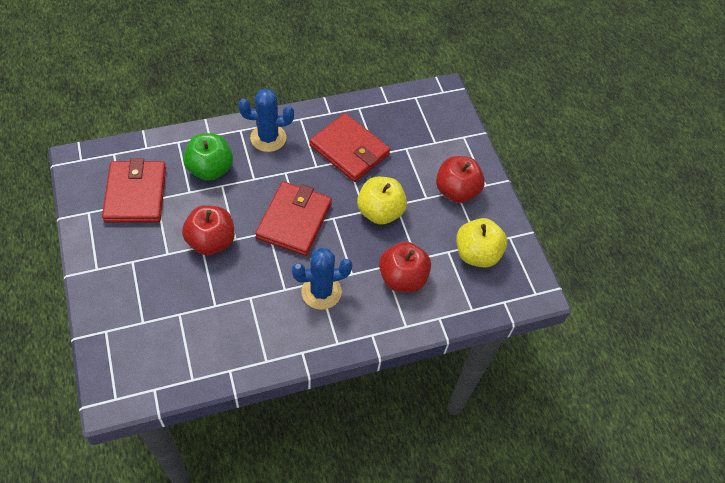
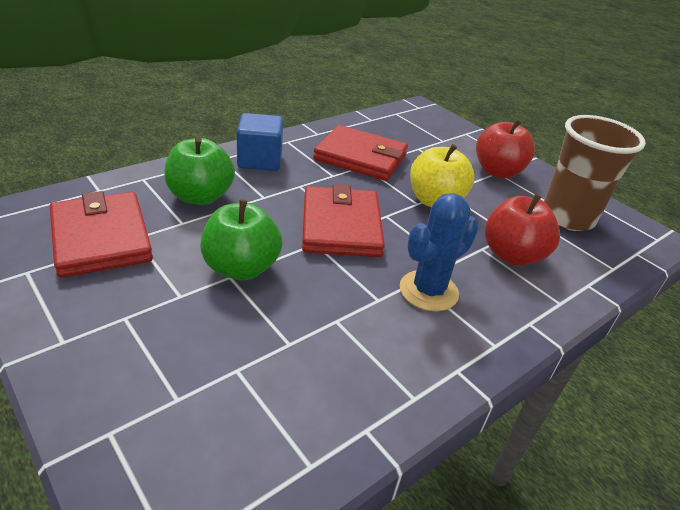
camera: 20 degrees left, 20 degrees down
red apple [182,205,235,255] -> green apple [200,199,282,281]
blue cactus [239,88,294,152] -> blue cube [237,113,283,171]
yellow apple [456,218,507,268] -> brown cup [544,115,646,231]

